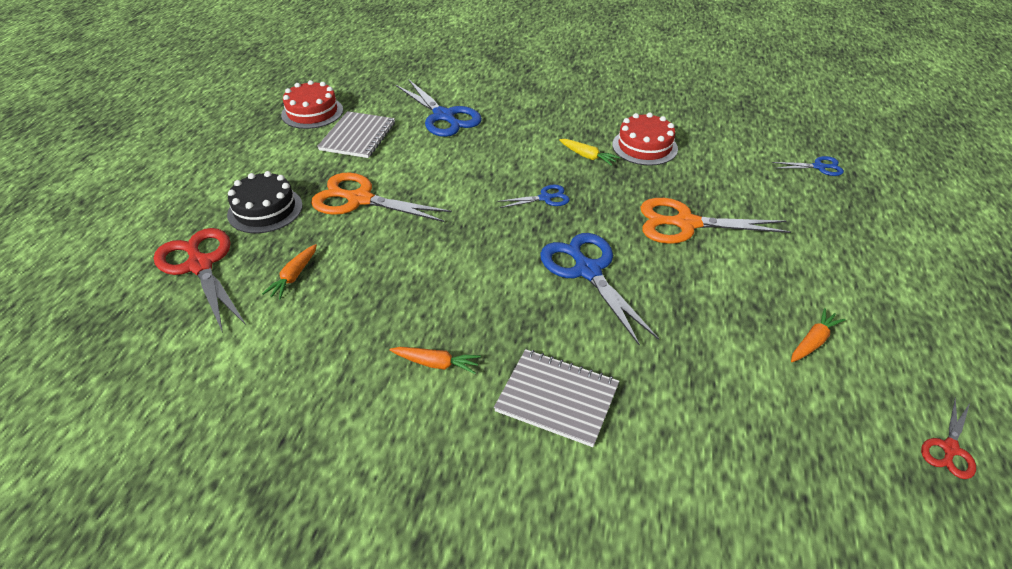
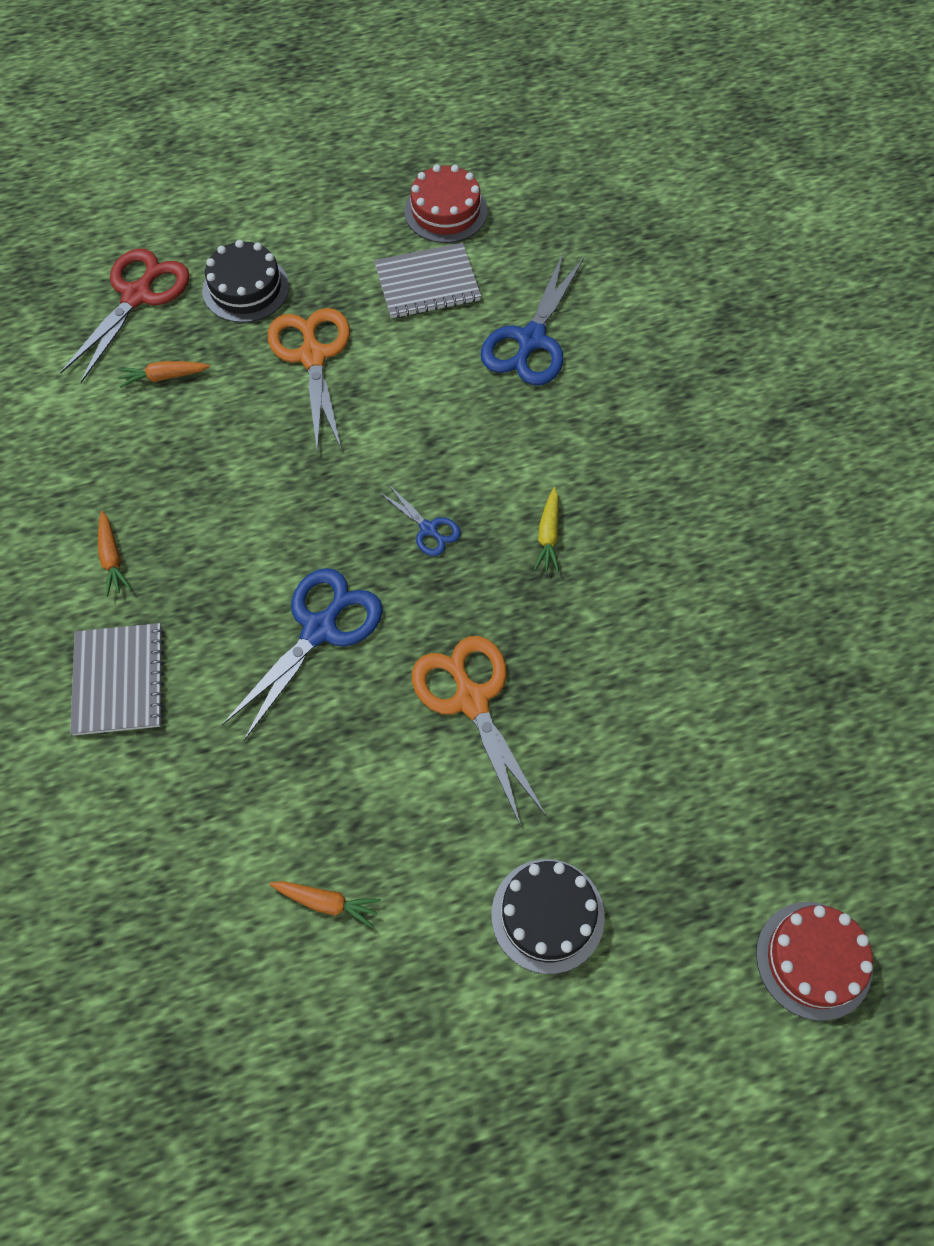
camera: 60 degrees right, 20 degrees up
red cake [612,112,678,166] -> red cake moved to [756,902,873,1021]
blue scissors [772,156,844,176] -> none
red scissors [921,398,976,479] -> none
none -> black cake [491,859,605,974]

